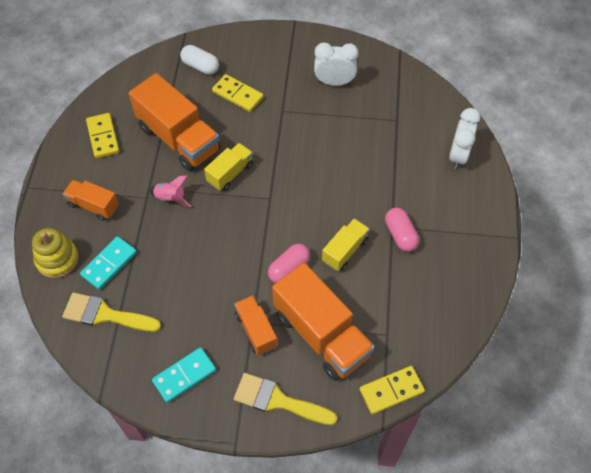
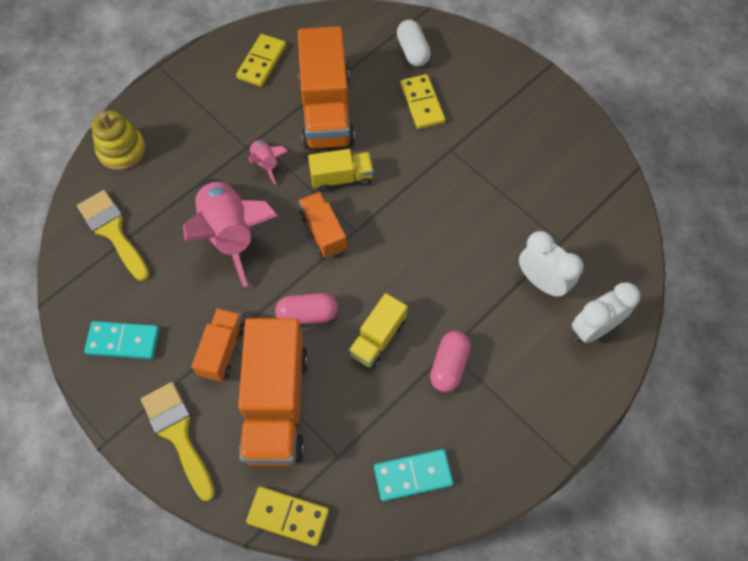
camera: 40 degrees right, 5 degrees up
orange truck [63,180,119,221] -> orange truck moved to [299,192,347,258]
turquoise domino [80,236,137,290] -> turquoise domino moved to [374,449,453,501]
white clock [314,42,359,86] -> white clock moved to [519,231,583,297]
yellow truck [322,219,370,271] -> yellow truck turned 135 degrees clockwise [349,293,408,369]
none -> pink rocket [183,179,278,287]

